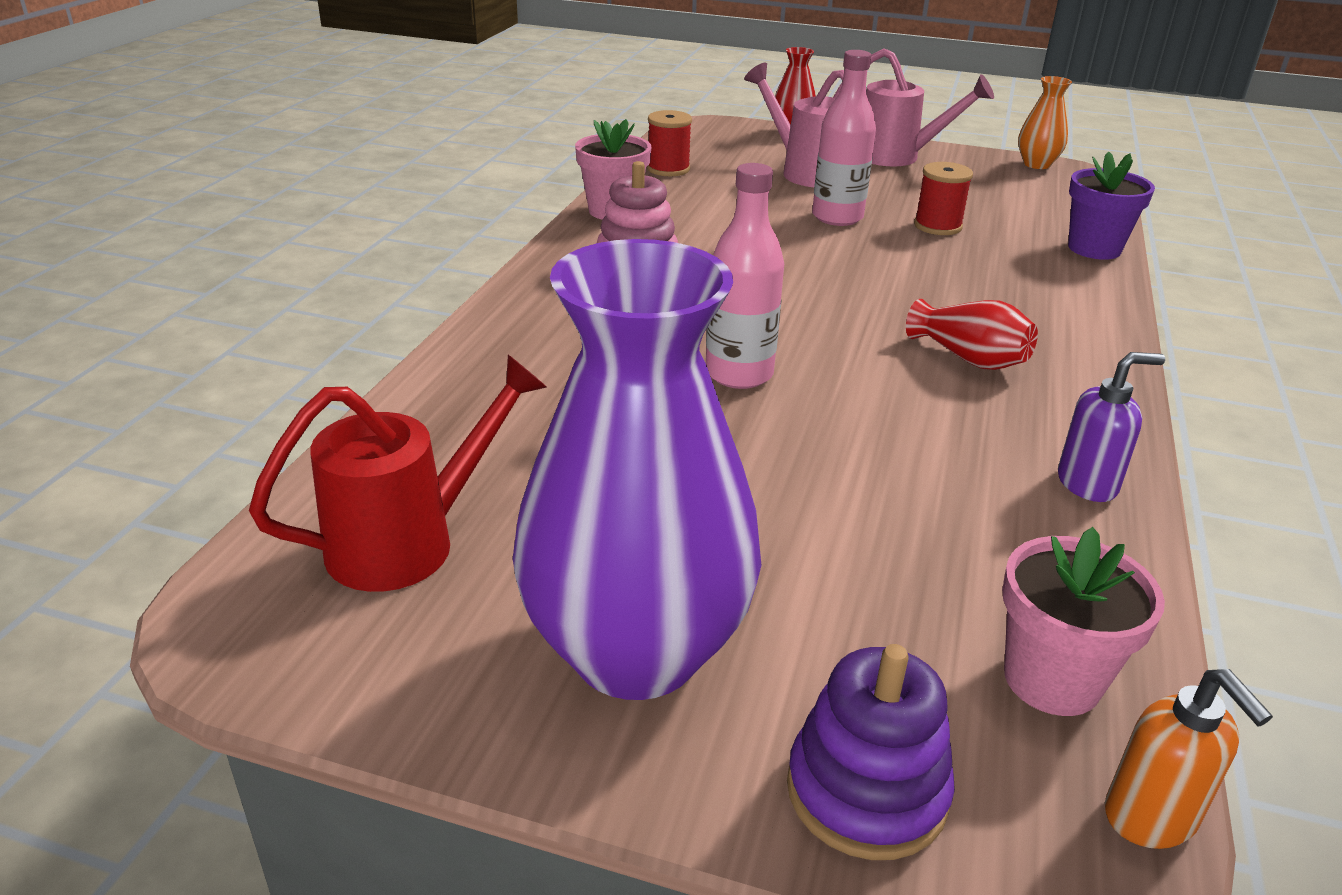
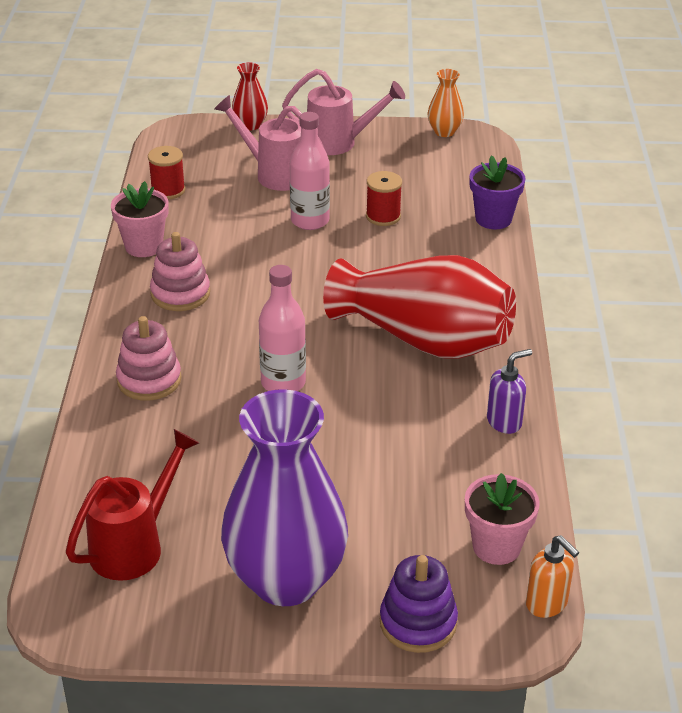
camera: 15 degrees left, 5 degrees up
red vase [906,299,1038,370] -> red vase [323,255,516,359], size x2.29
none -> pink stacking toy [116,316,181,401]

